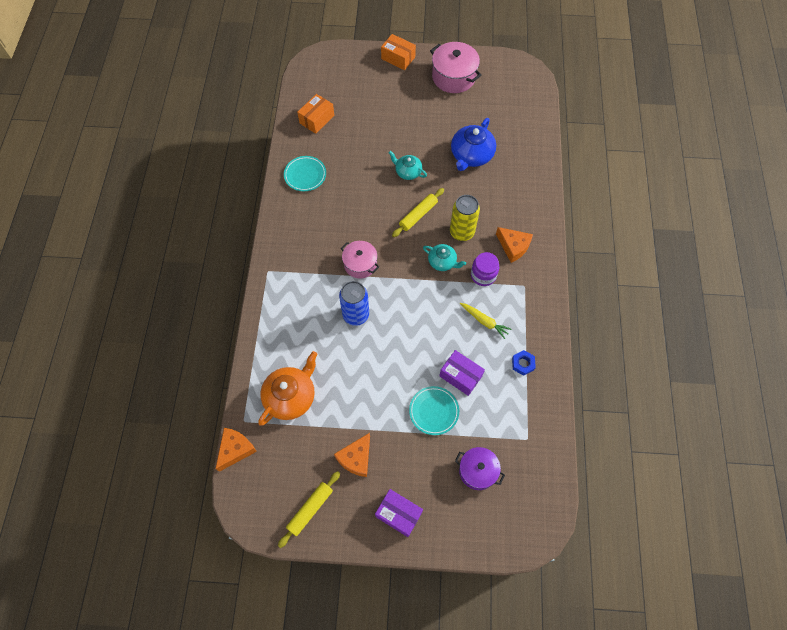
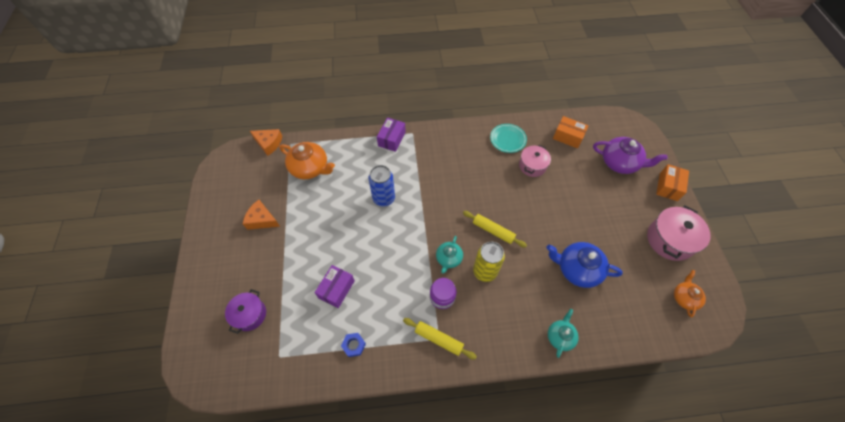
camera: 80 degrees right, 5 degrees down
yellow rolling pin [278,471,340,548] -> yellow rolling pin moved to [403,318,477,359]
pink pot [341,241,379,279] -> pink pot moved to [519,145,551,177]
purple box [375,489,423,537] -> purple box moved to [377,118,406,152]
turquoise teapot [389,151,427,180] -> turquoise teapot moved to [548,309,579,358]
turquoise plate [409,386,459,435] -> none
yellow carrot [460,303,512,339] -> none
orange cheese [496,227,533,263] -> none
none -> purple teapot [593,137,668,174]
none -> orange teapot [674,270,706,317]

